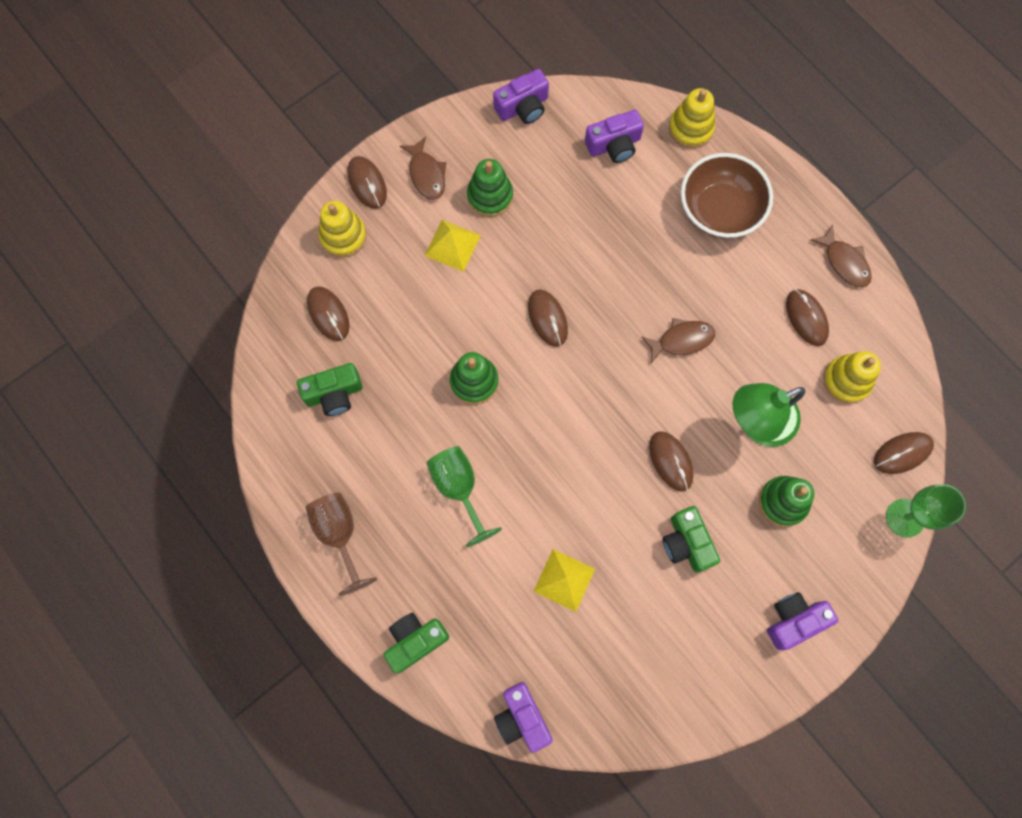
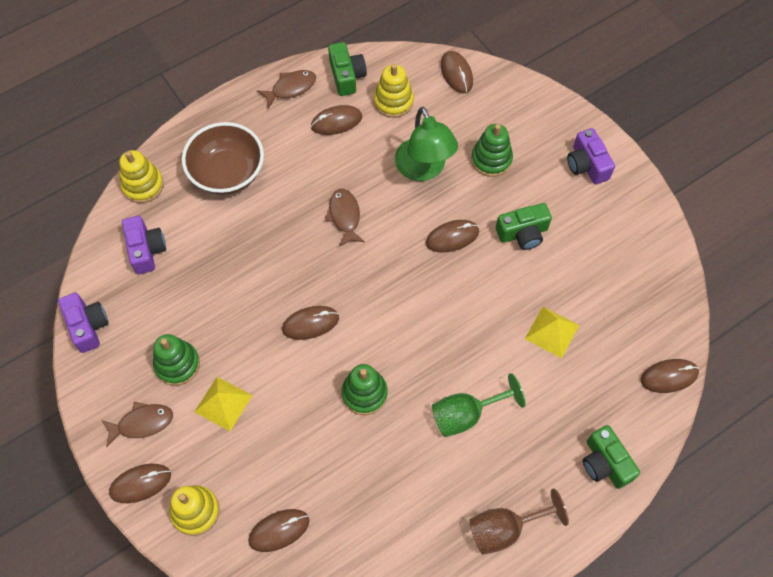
camera: 85 degrees left, 10 degrees down
green camera [297,363,362,416] -> green camera moved to [328,42,367,96]
purple camera [494,682,553,752] -> brown mouse [641,359,699,393]
green goblet [886,484,966,538] -> none

